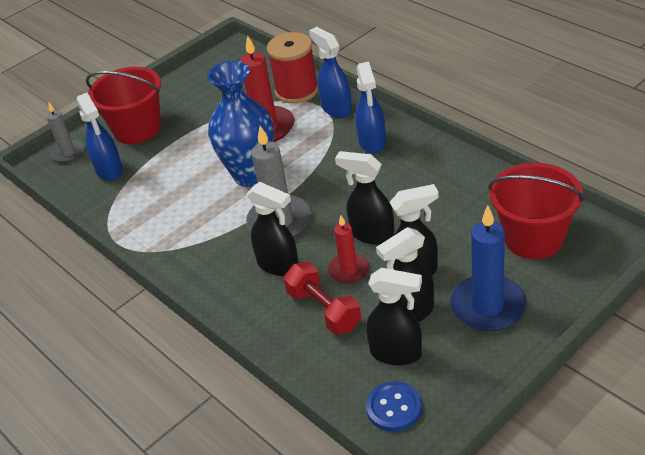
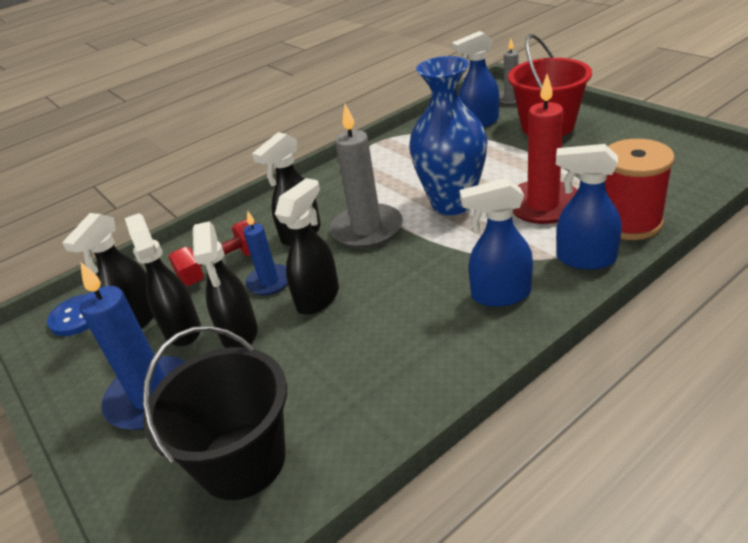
camera: 95 degrees right, 5 degrees down
blue spray bottle [309,27,352,118] -> blue spray bottle turned 135 degrees counterclockwise [556,144,622,270]
red candle [328,215,369,284] -> blue candle [244,210,288,295]
red bucket [489,163,584,259] -> black bucket [143,326,287,500]

